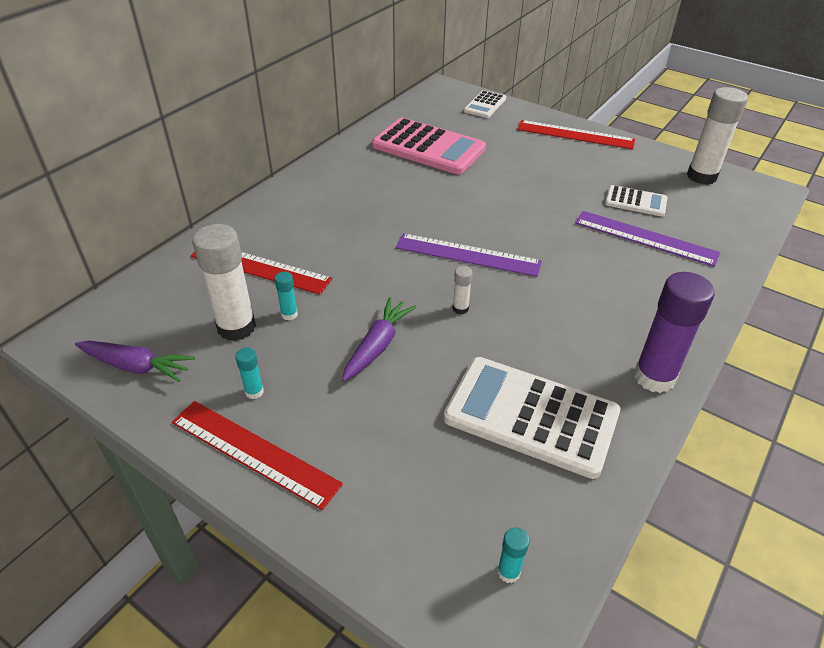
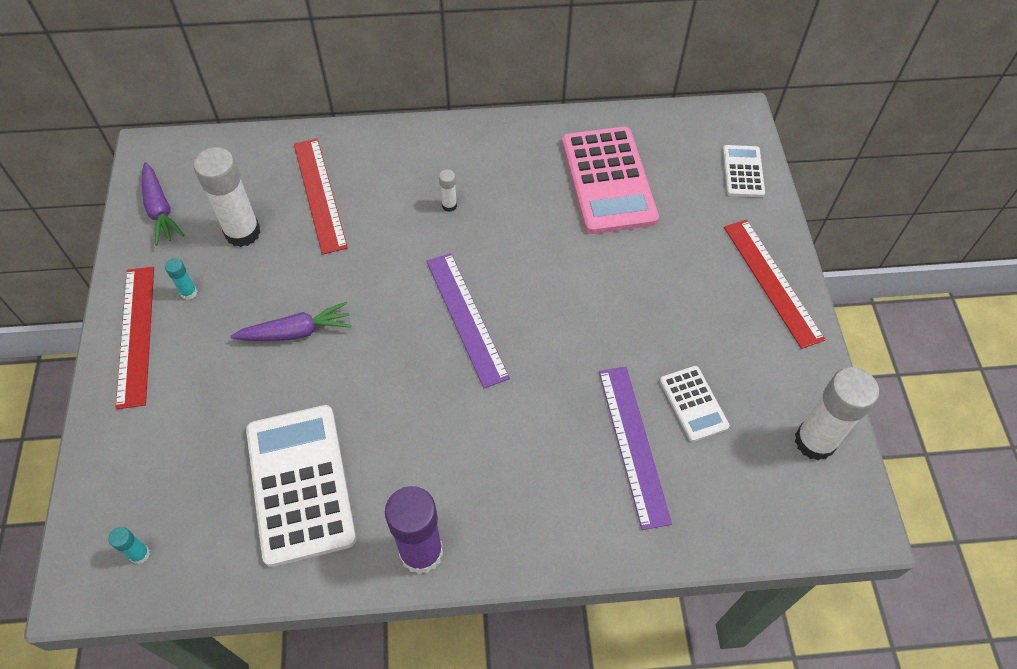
camera: 50 degrees right, 15 degrees up
turquoise glue stick [274,272,298,321] -> none
white glue stick [453,266,473,315] -> white glue stick moved to [439,169,457,212]
white calculator [464,90,506,118] -> white calculator turned 105 degrees clockwise [723,145,765,197]

